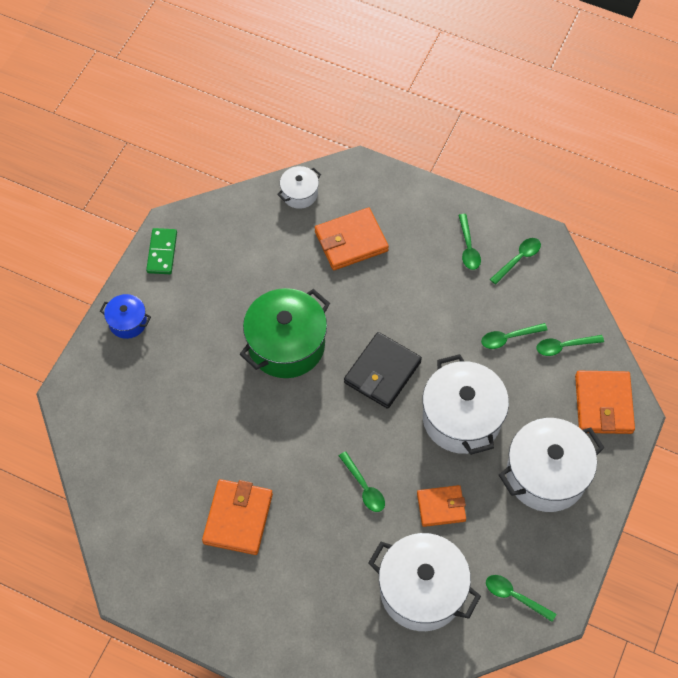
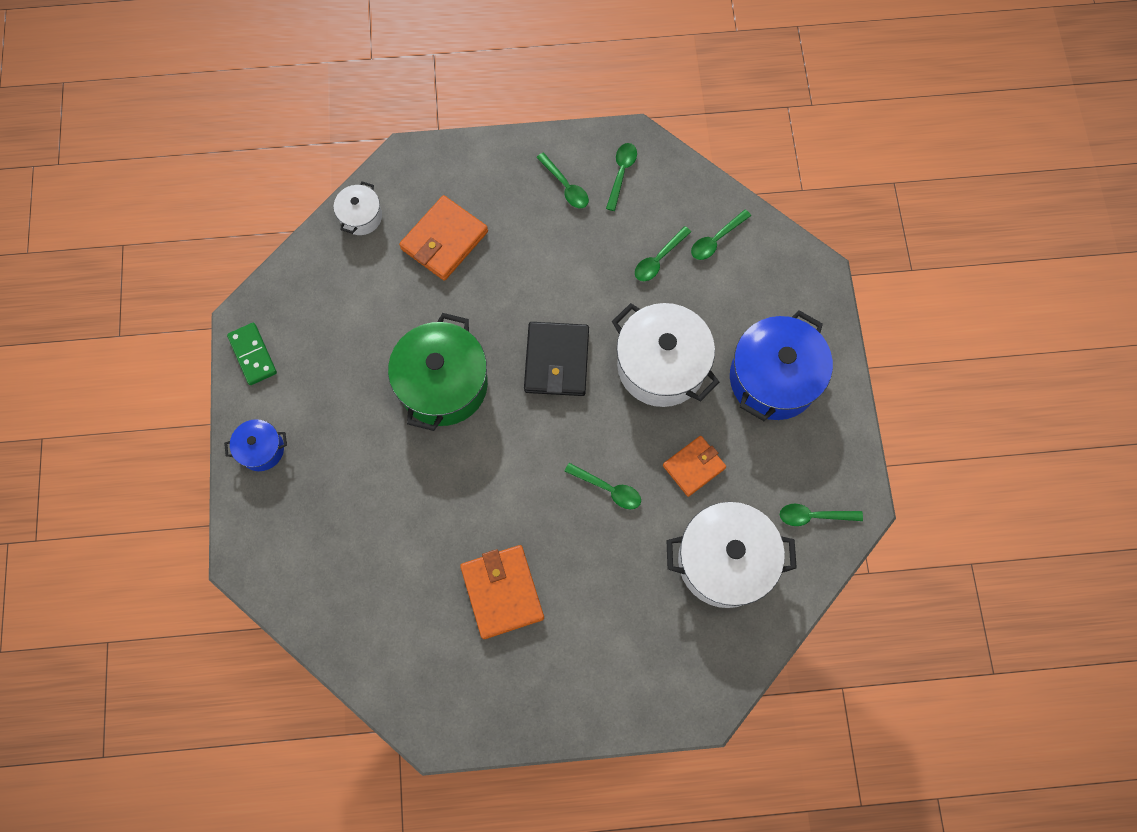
camera: 30 degrees left, 10 degrees up
white pot [499,418,605,512] -> blue pot [730,310,833,421]
orange wallet [575,371,635,434] -> none

